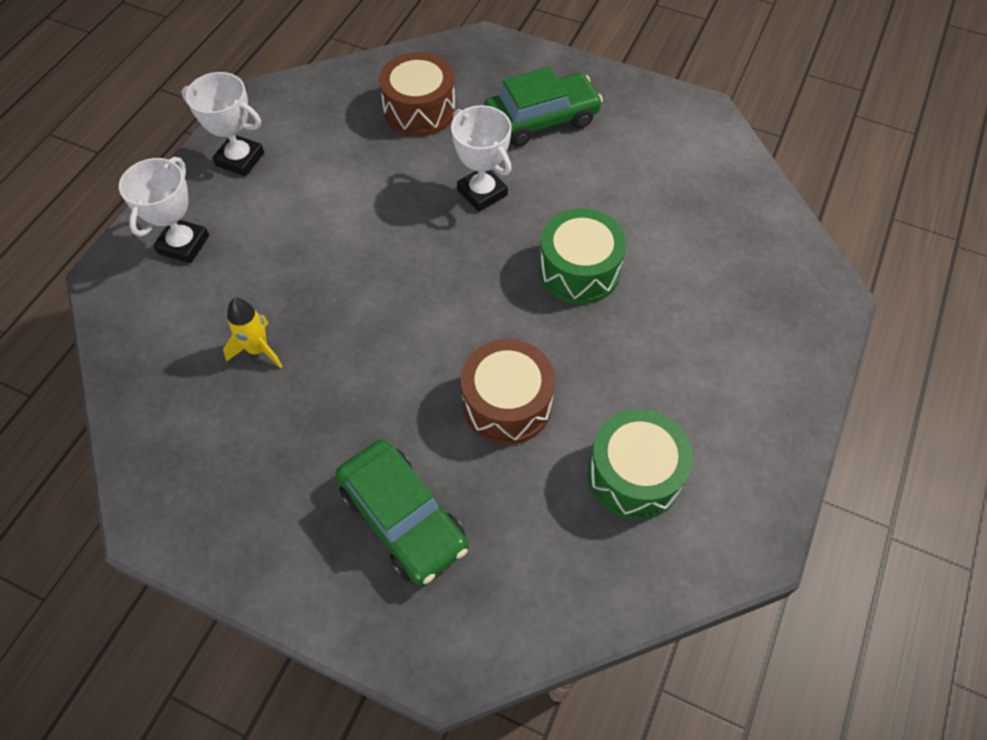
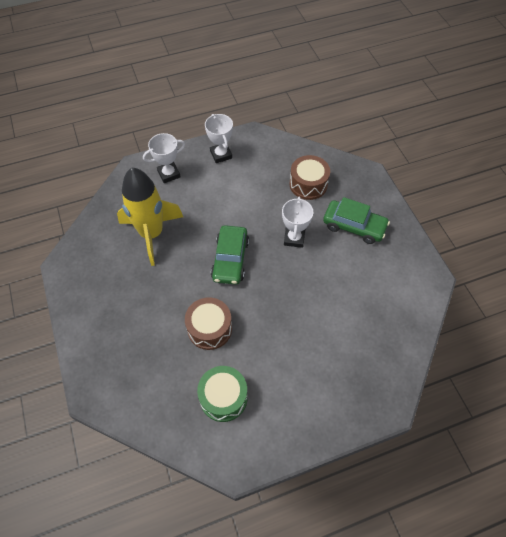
camera: 45 degrees right, 0 degrees up
yellow rocket [223,298,282,368] -> yellow rocket [117,168,183,266], size x2.40
green car [336,439,468,585] -> green car moved to [211,225,249,285]
green drum [539,208,627,304] -> none

